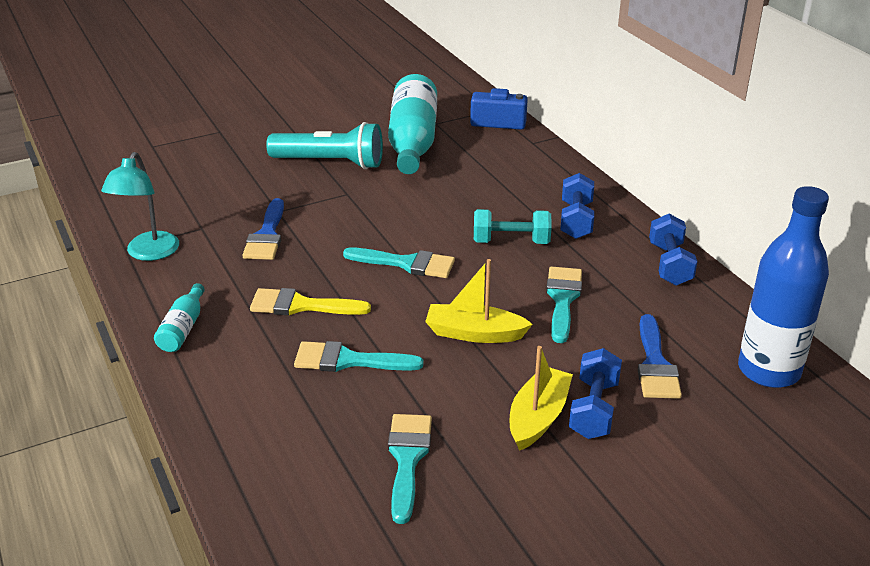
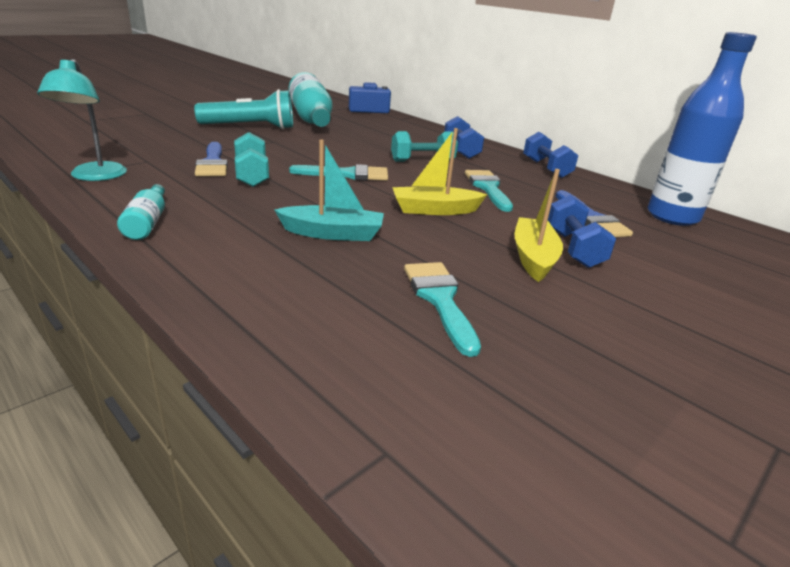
camera: 20 degrees left, 5 degrees down
yellow brush [250,288,371,316] -> none
turquoise brush [294,341,424,372] -> turquoise boat [274,140,384,241]
none -> turquoise dumbbell [234,132,269,187]

